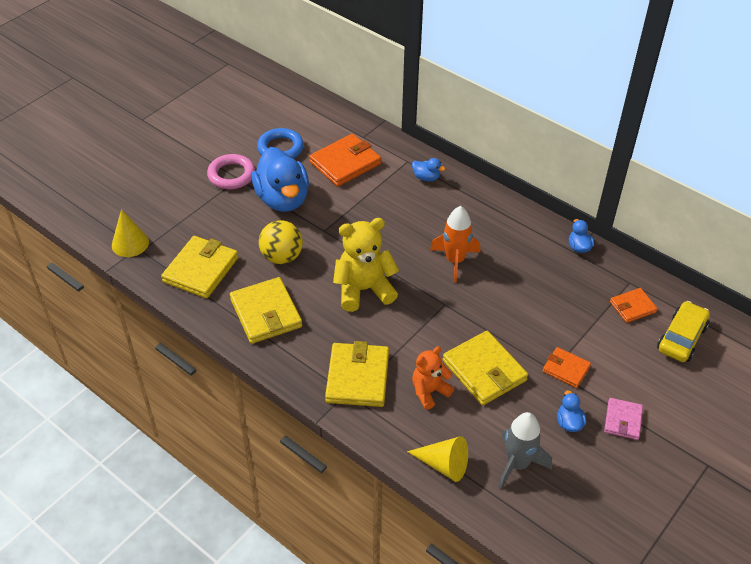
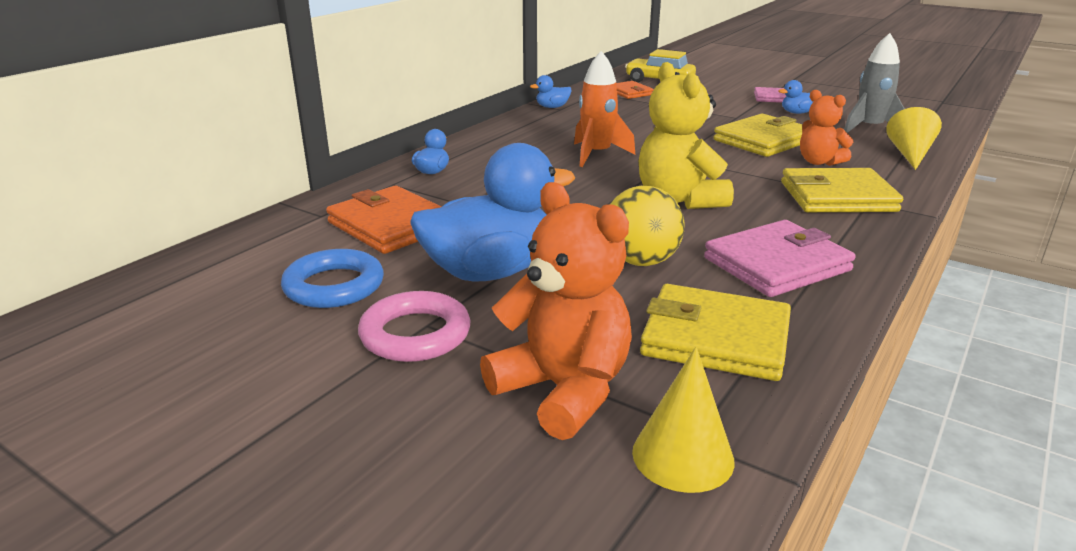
camera: 95 degrees left, 20 degrees down
yellow wallet [230,277,302,344] -> pink wallet [704,220,856,297]
orange wallet [543,347,591,388] -> none
none -> orange teddy bear [480,182,632,440]

